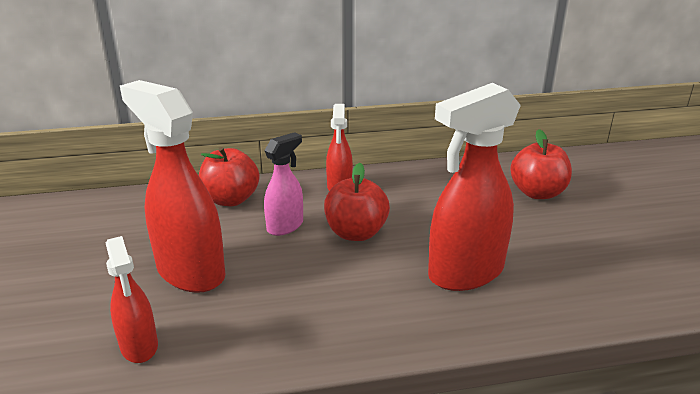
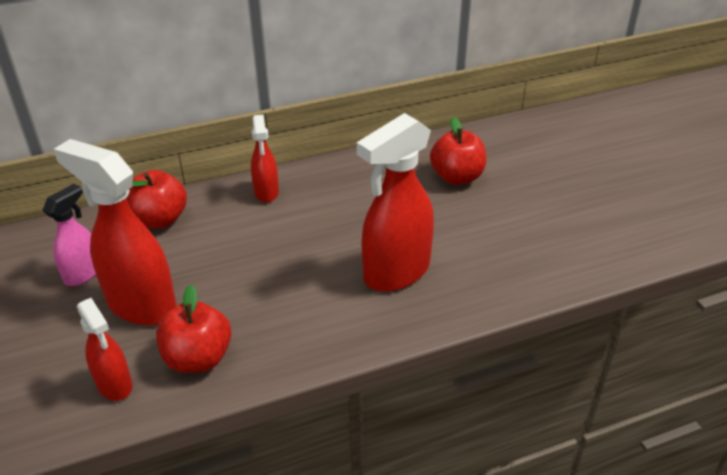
camera: 10 degrees left, 10 degrees up
pink spray bottle [264,132,303,236] -> pink spray bottle moved to [43,184,96,286]
red apple [324,163,390,241] -> red apple moved to [156,284,231,373]

